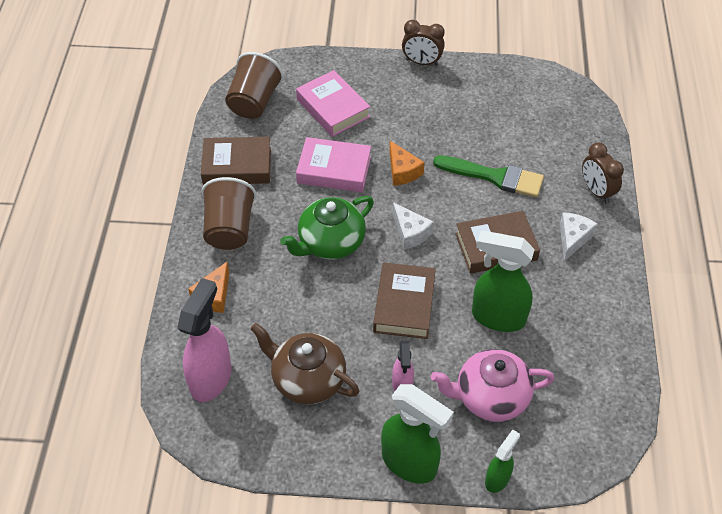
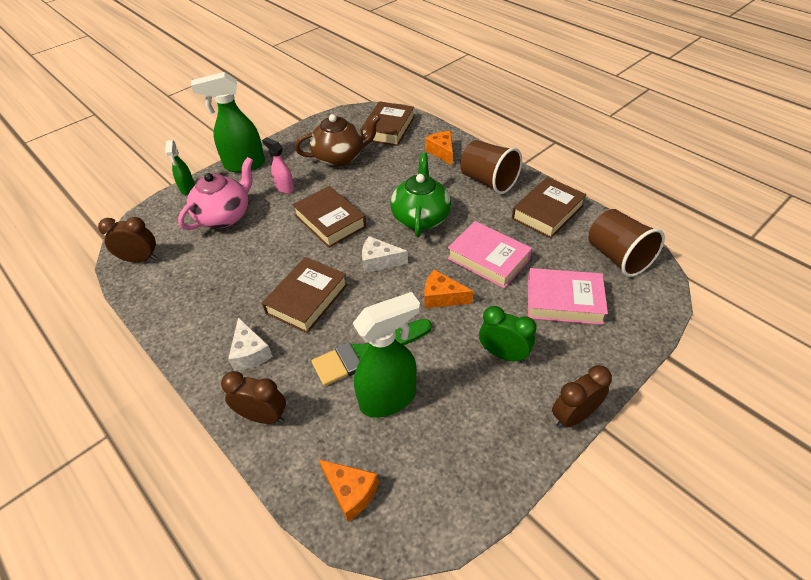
camera: 135 degrees right, 5 degrees down
pink spray bottle [177,278,231,402] -> brown book [360,101,414,146]
pink book [296,137,371,192] -> pink book turned 75 degrees clockwise [447,221,532,288]
green spray bottle [472,230,535,332] -> green spray bottle moved to [352,292,420,418]
none -> brown clock [98,217,157,262]
none -> orange cheese [319,459,379,522]
none -> green clock [479,306,537,362]

